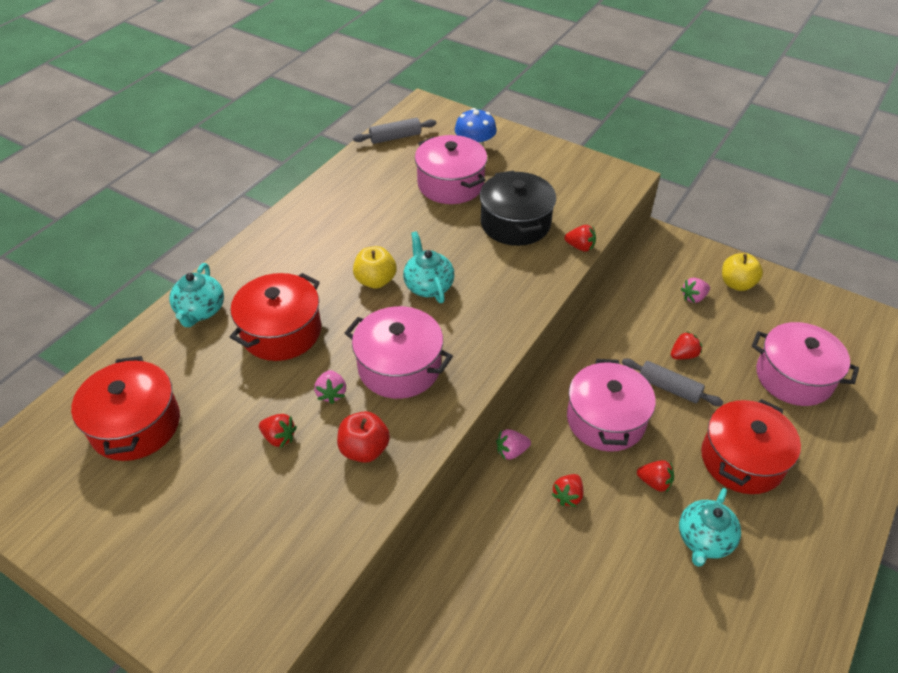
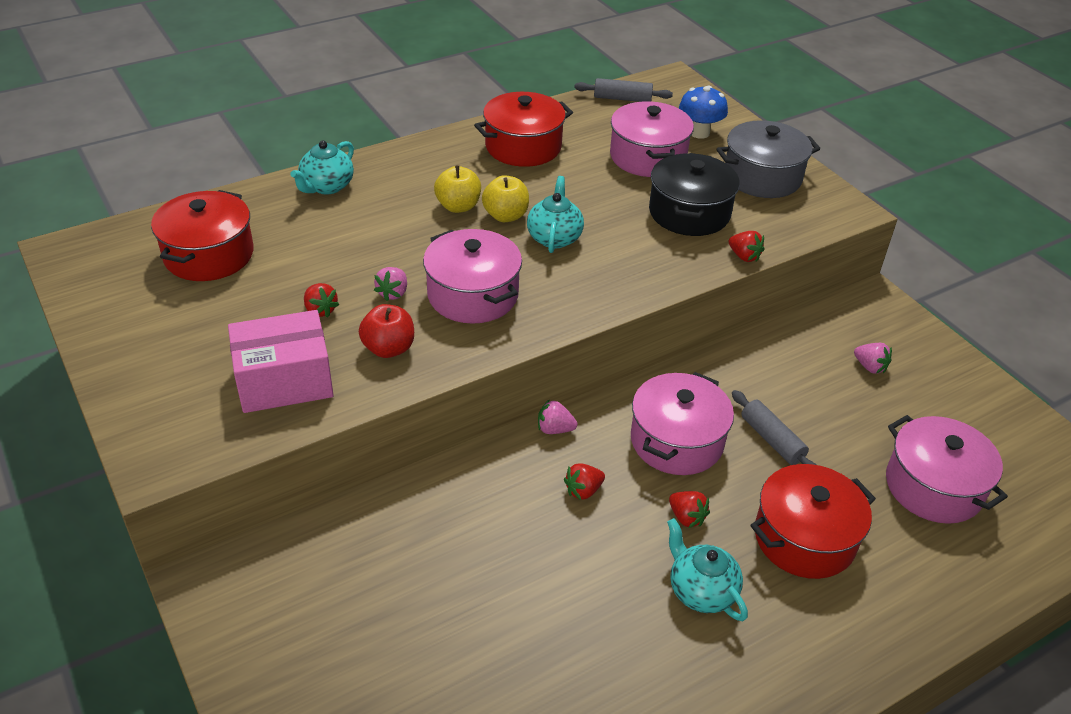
camera: 25 degrees right, 5 degrees down
red pot [230,273,321,361] -> red pot moved to [474,92,573,167]
red strawberry [671,331,702,359] -> none
turquoise teapot [679,488,741,567] -> turquoise teapot turned 90 degrees clockwise [667,518,748,621]
pink strawberry [681,278,710,303] -> pink strawberry turned 135 degrees counterclockwise [854,343,892,374]
yellow apple [722,253,763,291] -> yellow apple moved to [434,165,481,213]
none -> pink box [228,310,334,413]
none -> grey pot [717,120,820,198]

